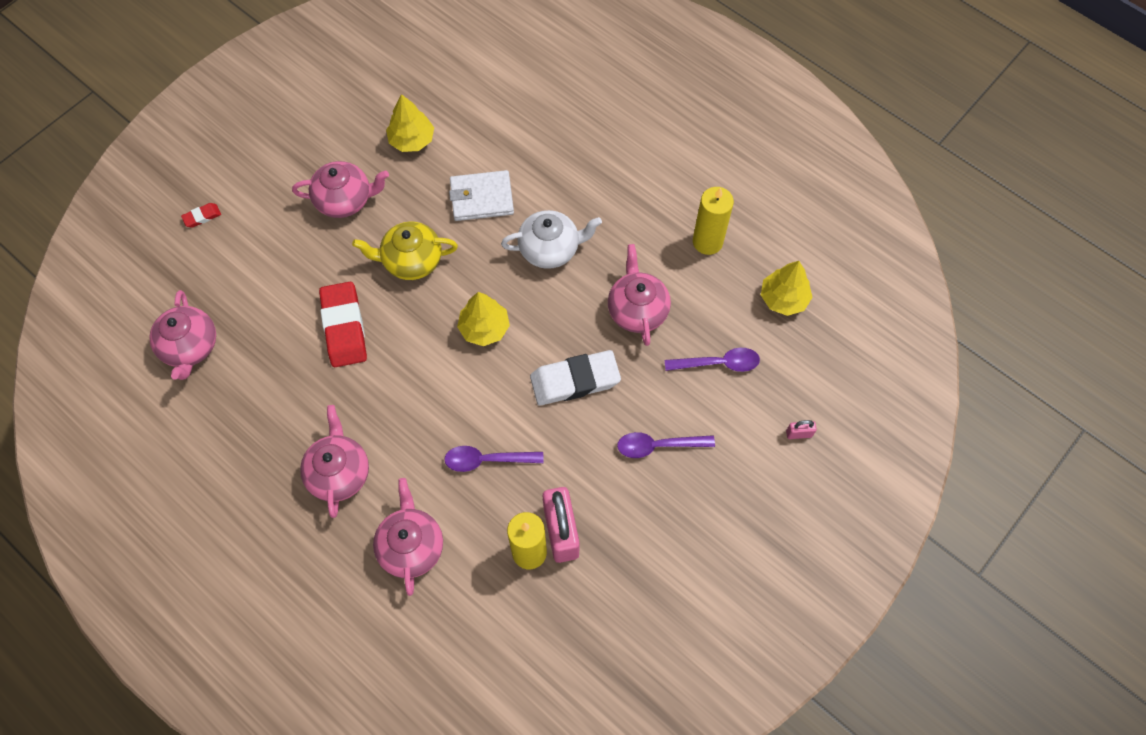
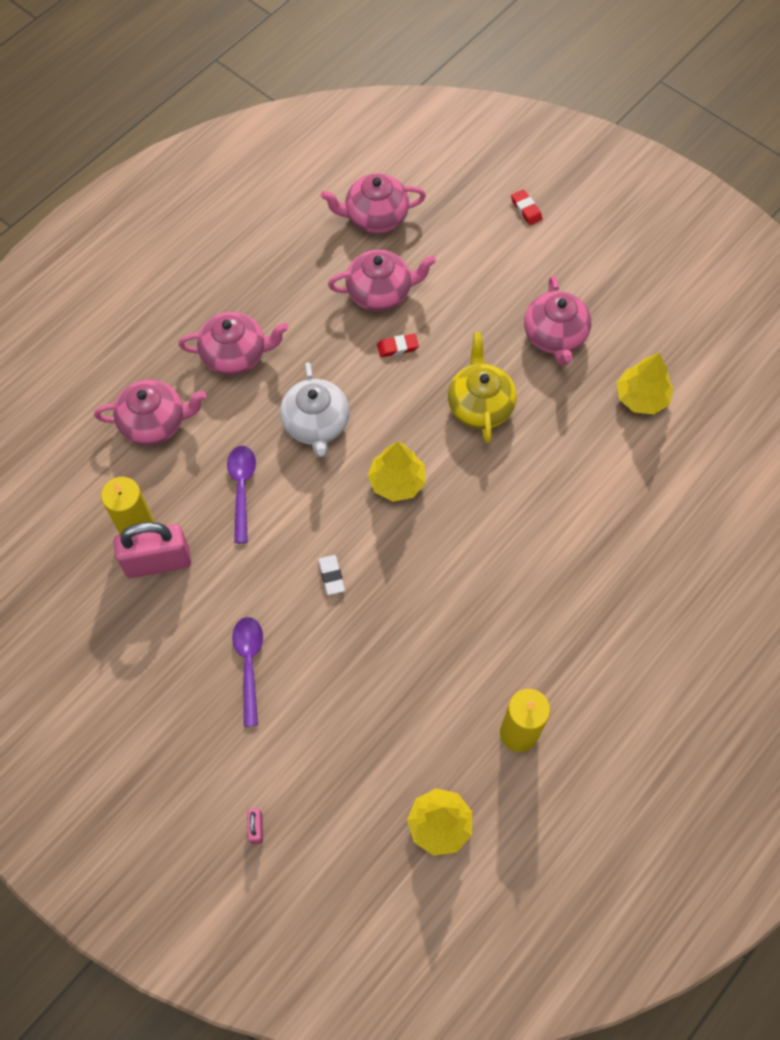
camera: 90 degrees right, 0 degrees up
red eraser [319,282,367,367] -> red eraser [377,334,419,357], size x0.45
white wallet [449,170,514,221] -> none
white teapot [501,210,602,269] -> white teapot moved to [280,362,349,457]
white eraser [530,350,621,406] -> white eraser [318,555,345,595], size x0.45
pink teapot [608,244,671,346] -> pink teapot moved to [328,249,436,311]
purple spoon [665,348,760,372] -> none

